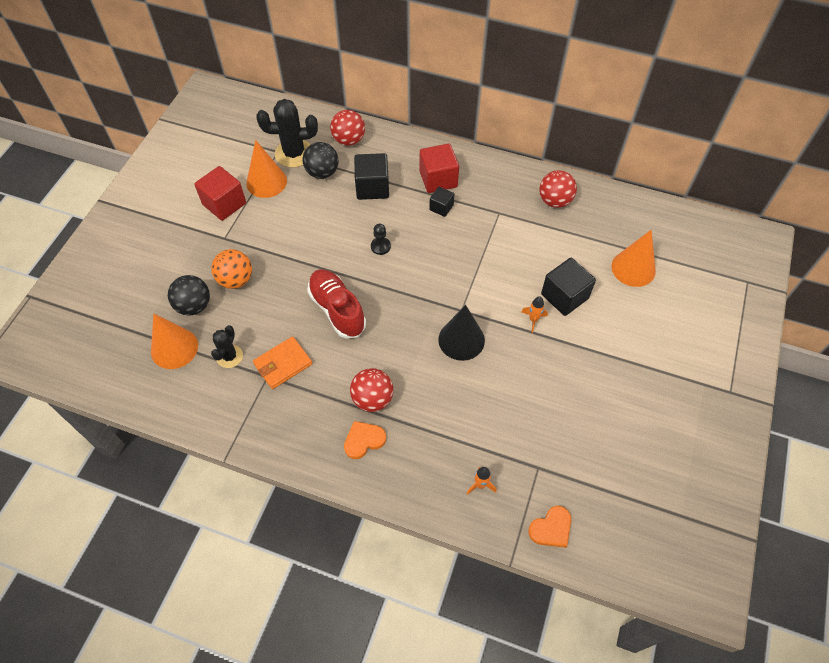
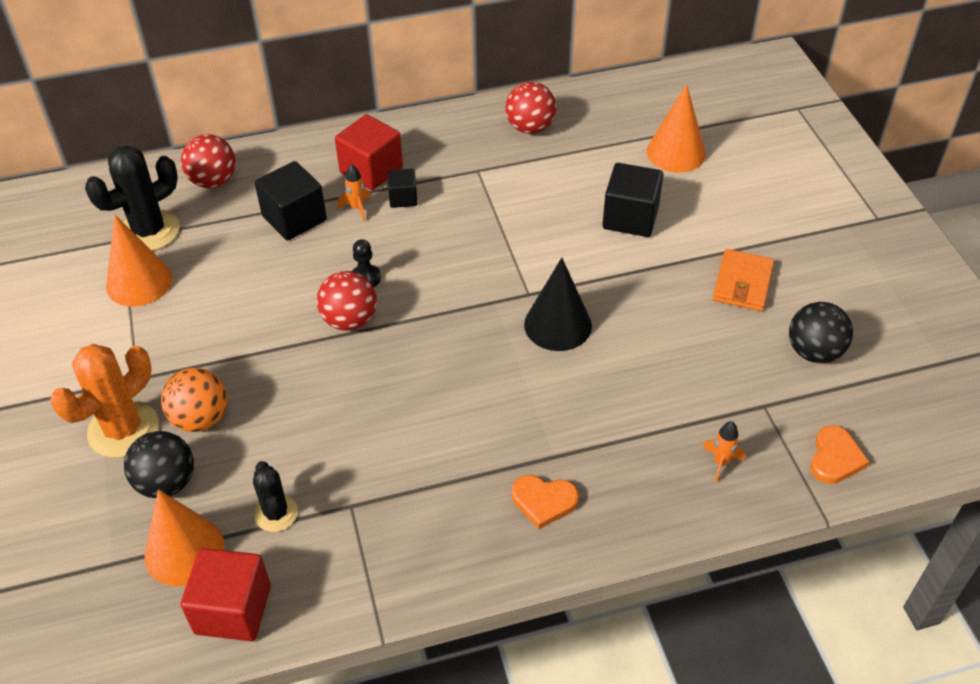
camera: 35 degrees left, 10 degrees down
red cube [194,166,246,221] -> red cube moved to [181,548,271,641]
orange wallet [253,336,312,389] -> orange wallet moved to [713,249,774,311]
black ball [302,142,339,179] -> black ball moved to [789,302,853,363]
red shoe [307,269,366,338] -> none
orange heart [344,421,386,459] -> orange heart turned 105 degrees counterclockwise [512,475,579,529]
red ball [350,368,393,412] -> red ball moved to [317,271,377,331]
orange rocket [522,296,548,333] -> orange rocket moved to [338,164,371,221]
none -> orange cactus [50,344,159,458]

